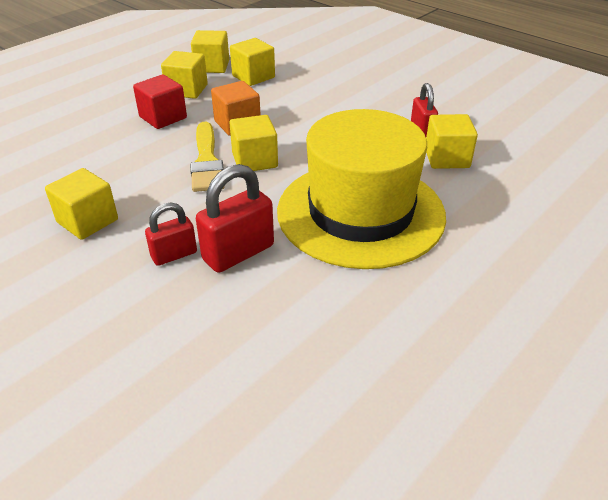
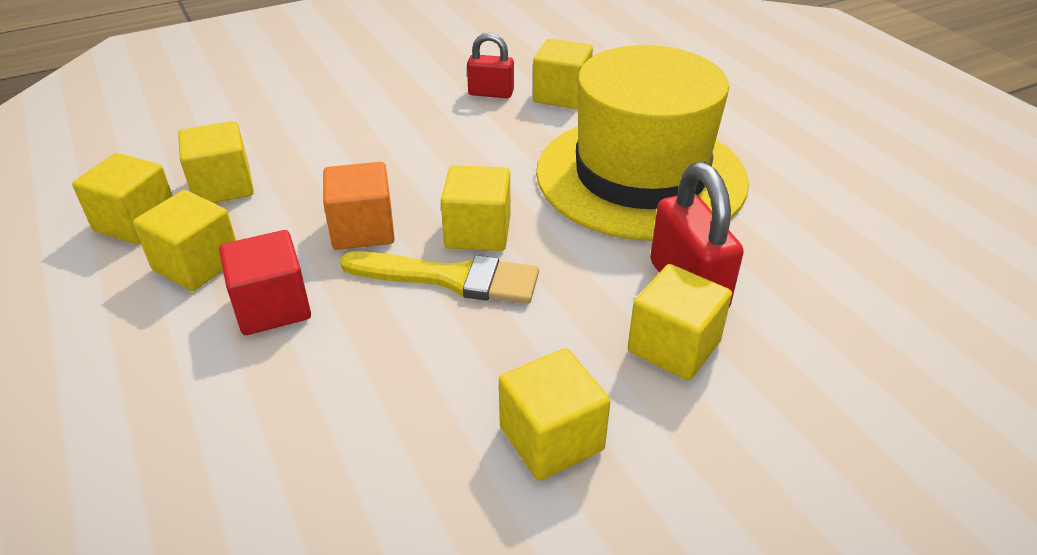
camera: 70 degrees left, 0 degrees up
red padlock [145,203,197,266] -> yellow cube [628,264,732,381]

